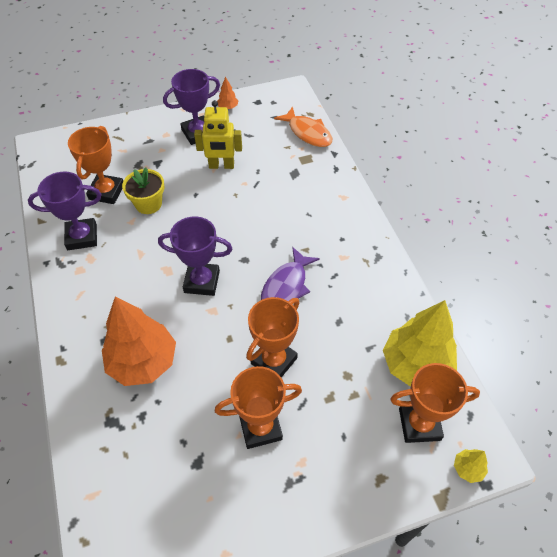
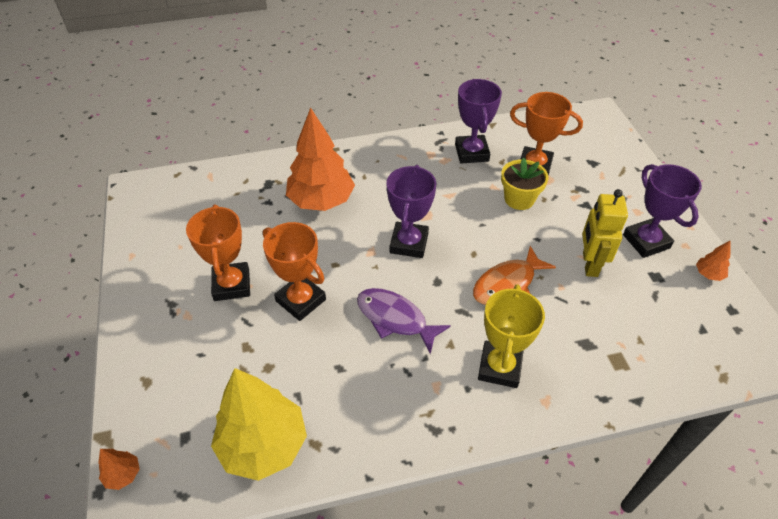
camera: 95 degrees right, 5 degrees down
orange fish [274,106,332,147] -> orange fish moved to [473,246,556,305]
orange trophy [390,363,480,443] -> none
yellow tree [454,449,488,483] -> orange tree [98,449,140,490]
none -> yellow trophy [478,284,545,388]

